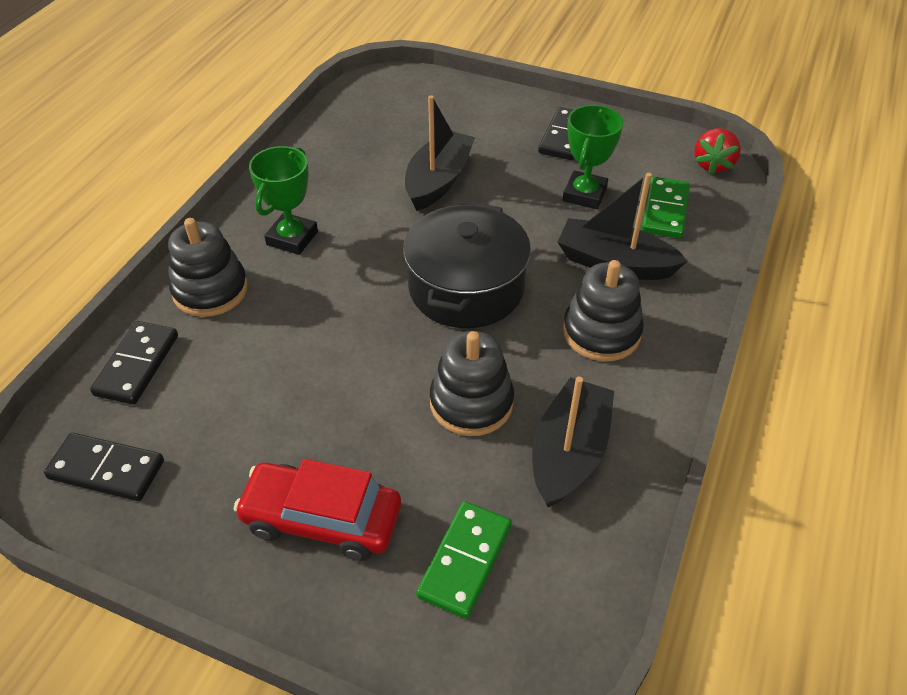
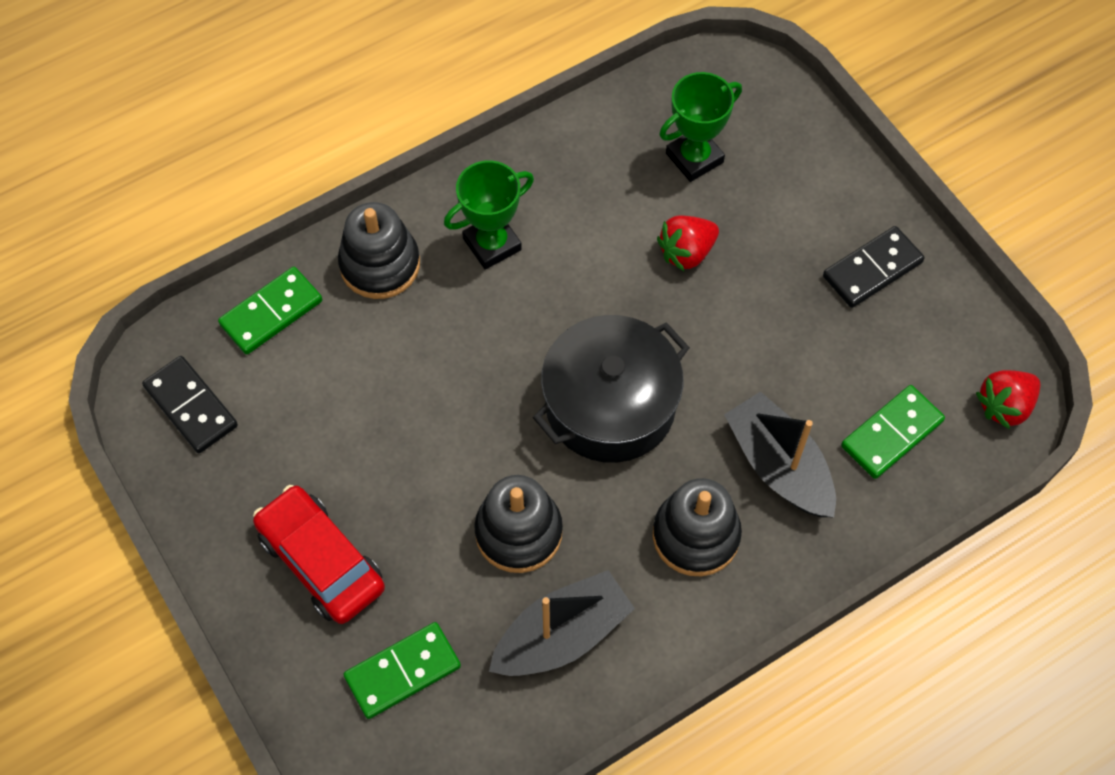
camera: 35 degrees right, 15 degrees up
black domino [90,321,178,404] -> green domino [218,267,322,355]
black boat [405,95,475,211] -> red strawberry [657,215,719,271]
green trophy [563,105,623,209] -> green trophy moved to [659,72,742,182]

